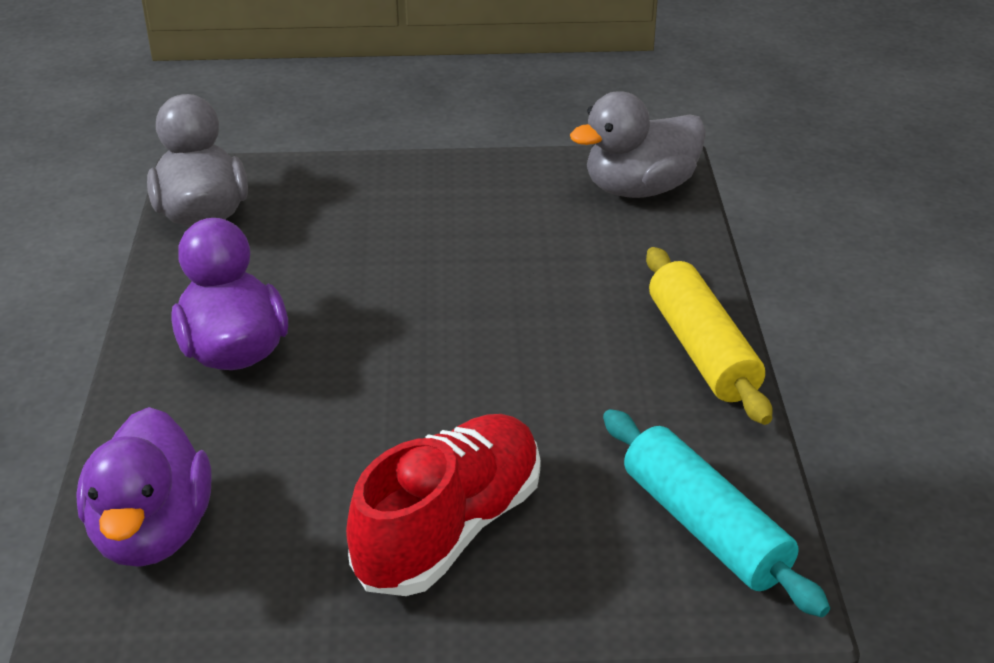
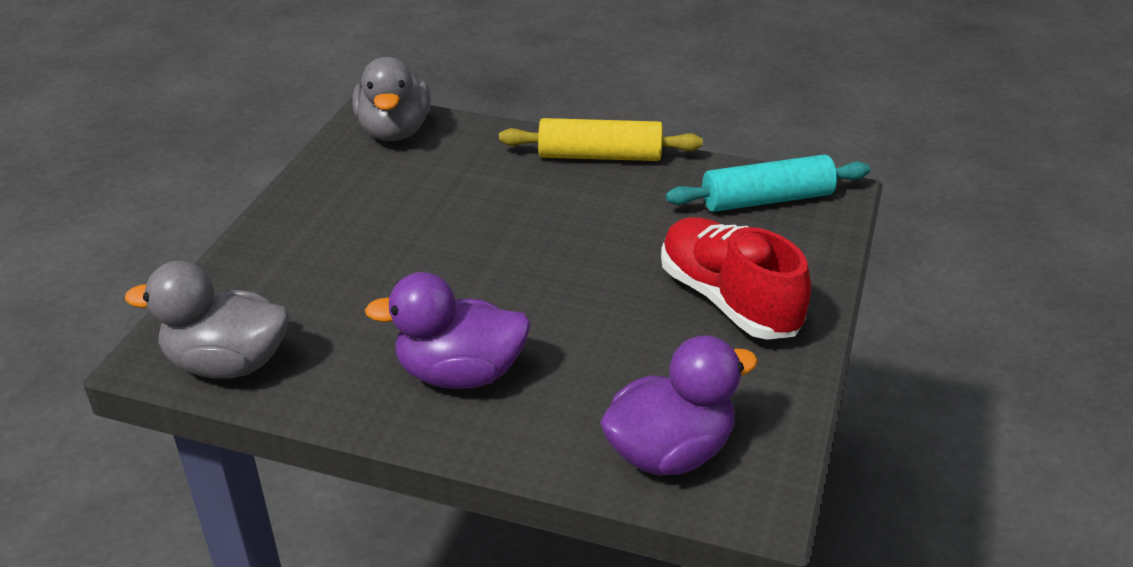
camera: 70 degrees left, 0 degrees up
purple duck [76,407,211,567] -> purple duck turned 45 degrees counterclockwise [600,335,758,476]

